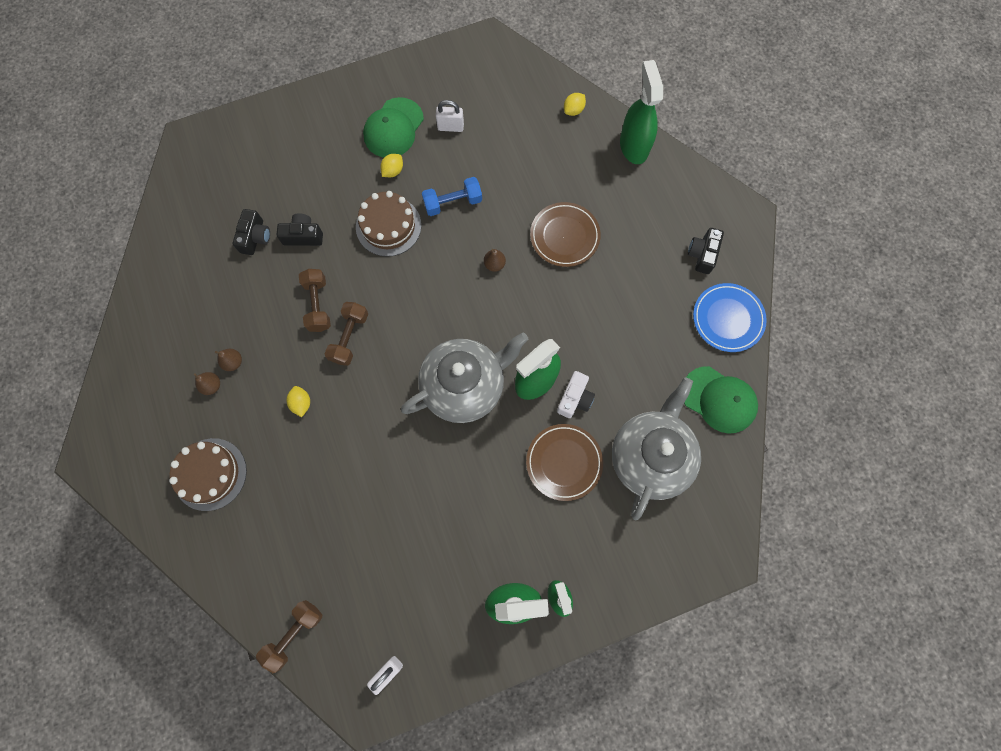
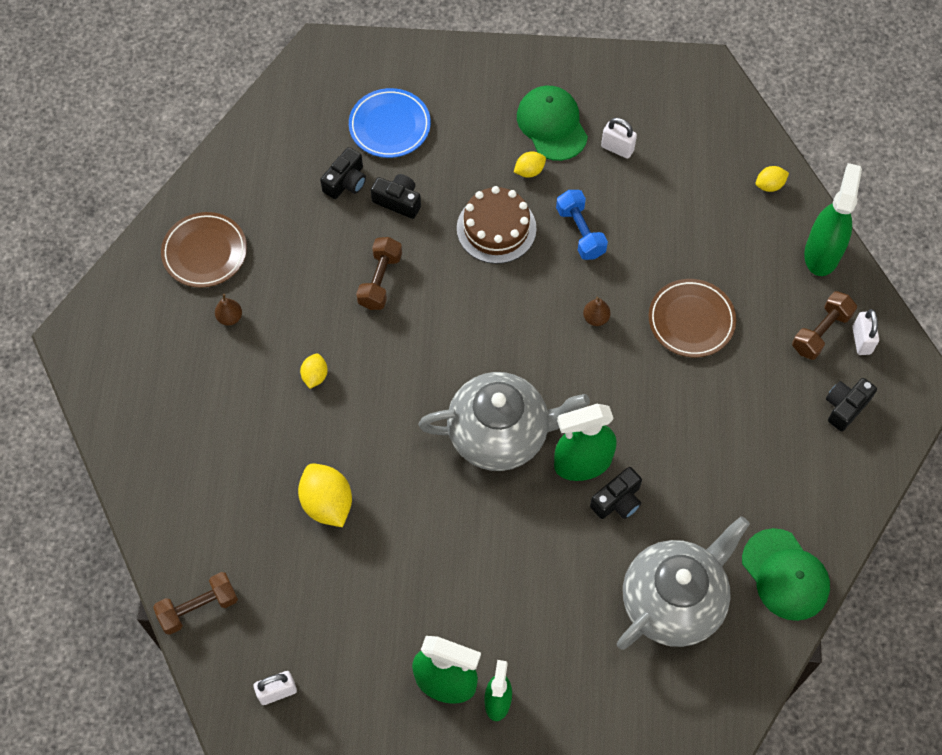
camera: 25 degrees right, 10 degrees down
brown cake [169,438,247,511] -> none
brown pear [215,349,242,371] -> none
brown dumbbell [325,302,368,366] -> brown dumbbell moved to [792,291,857,360]
green cap [363,97,424,157] -> green cap turned 105 degrees clockwise [517,86,588,161]
blue dumbbell [422,177,482,216] -> blue dumbbell turned 60 degrees clockwise [556,190,608,260]
brown plate [526,424,603,501] -> brown plate moved to [161,212,247,288]
white camera [557,371,595,418] -> black camera [590,467,642,519]
blue plate [693,283,767,352] -> blue plate moved to [349,88,431,158]
none -> yellow lemon [298,463,352,527]
none -> white padlock [852,309,879,355]

